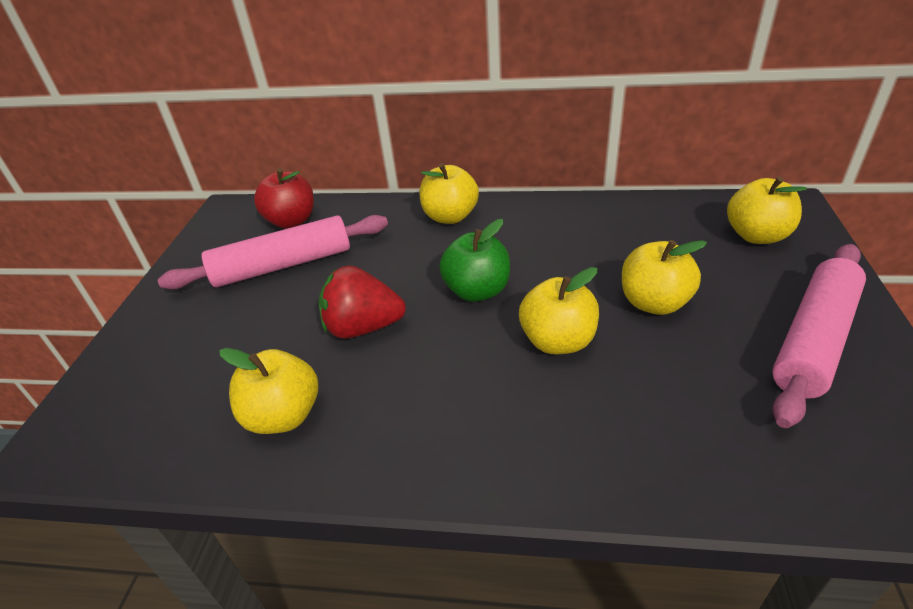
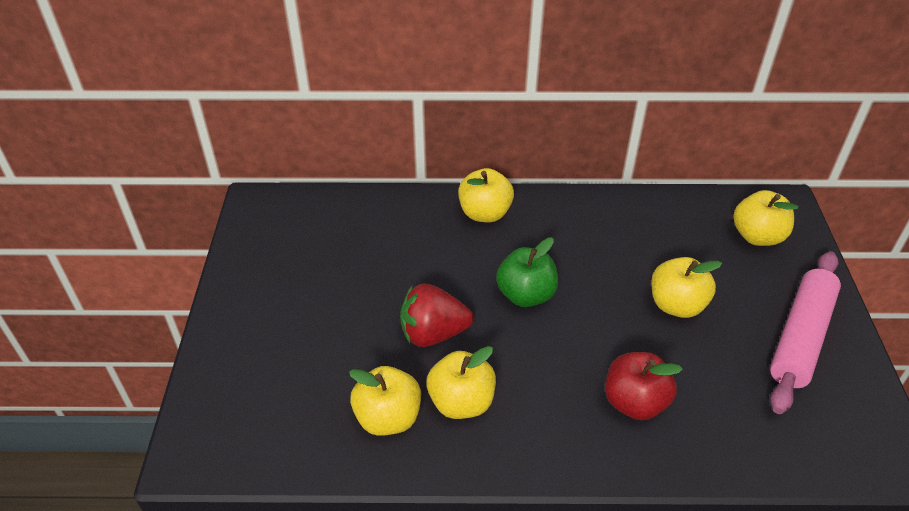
camera: 10 degrees left, 5 degrees up
pink rolling pin [158,215,388,289] -> none
red apple [254,168,314,228] -> red apple moved to [605,352,683,420]
yellow apple [519,267,599,354] -> yellow apple moved to [427,346,496,419]

